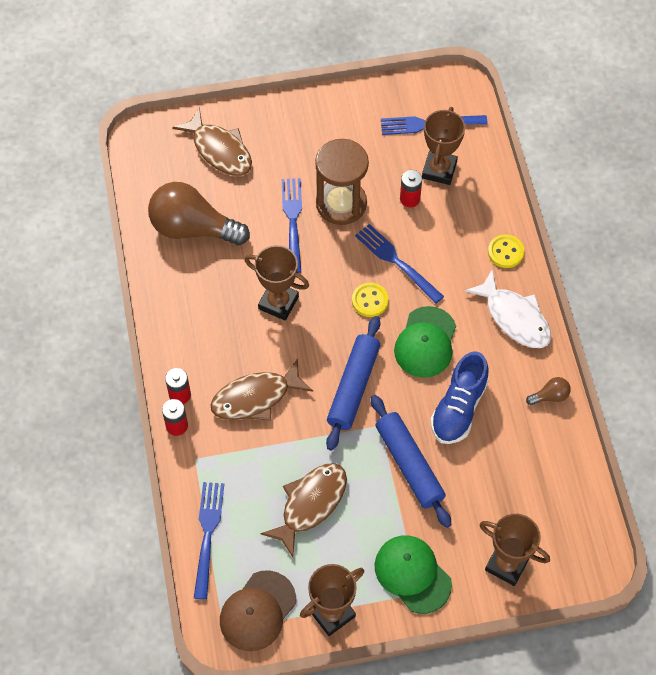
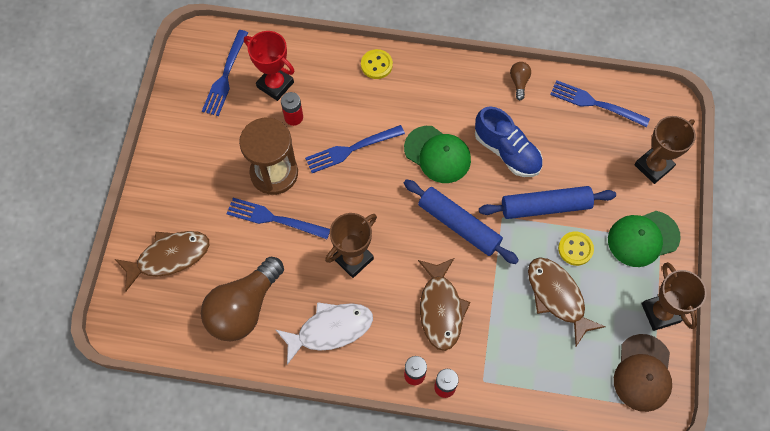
camera: 70 degrees left, 5 degrees up
blue fork [194,482,224,600] -> blue fork moved to [550,80,650,127]
brown cap [220,570,296,651] -> brown cap turned 45 degrees clockwise [614,334,672,412]
yellow button [352,283,389,317] -> yellow button moved to [558,232,594,266]
brown trophy [422,107,465,185] -> red trophy [244,31,295,101]
white fish [464,269,551,348] -> white fish moved to [276,302,373,365]

